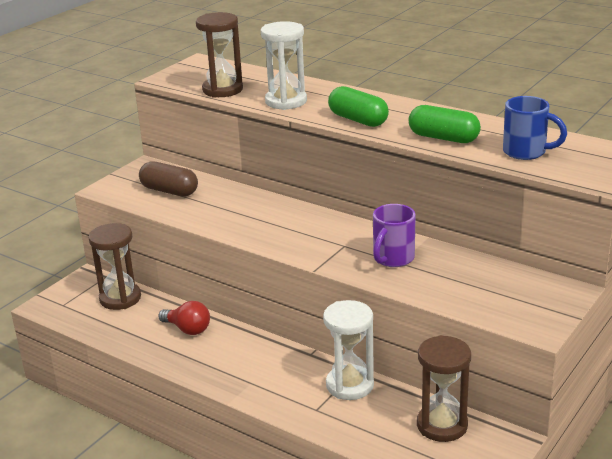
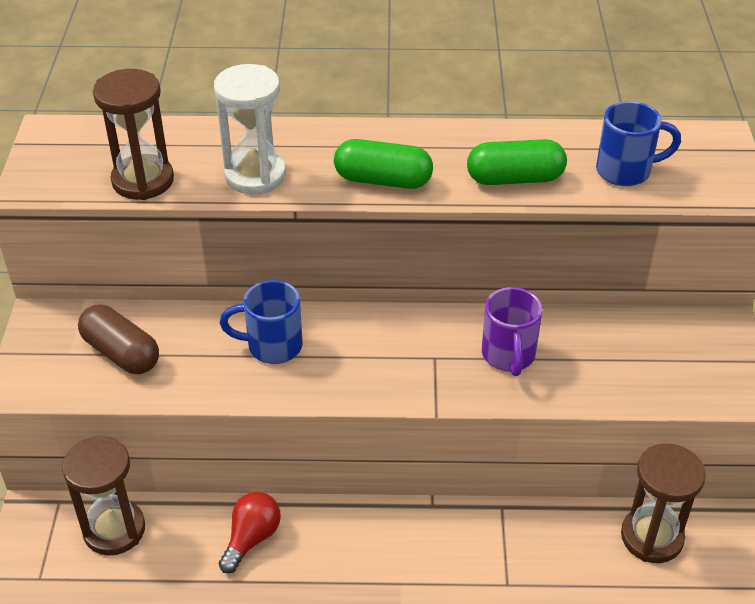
camera: 35 degrees left, 15 degrees up
brown capsule [139,161,198,196] -> brown capsule turned 45 degrees clockwise [78,304,159,374]
red light bulb [158,301,210,335] -> red light bulb turned 60 degrees counterclockwise [219,492,281,574]
white hourglass [323,300,374,400] -> none
none -> blue mug [220,280,303,364]

